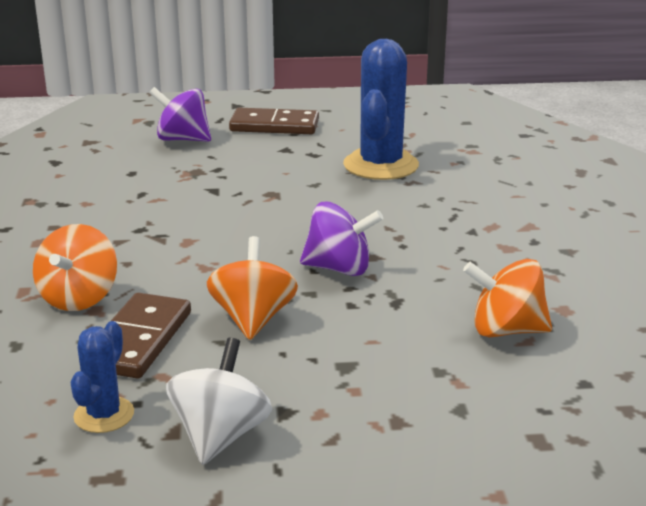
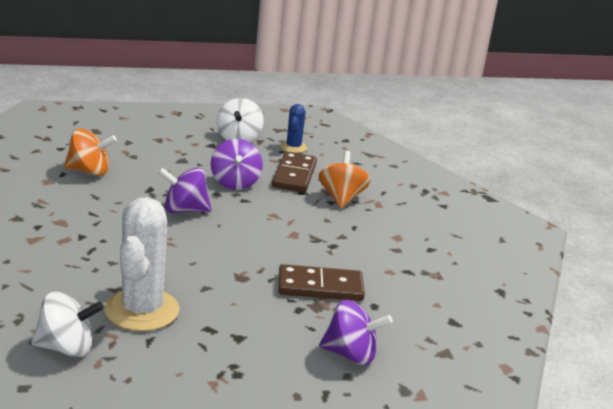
camera: 170 degrees right, 0 degrees up
orange spinning top [207,236,298,340] -> purple spinning top [211,139,263,190]
brown domino [229,108,319,134] -> brown domino moved to [278,264,365,301]
blue cactus [343,39,419,180] -> white cactus [104,197,180,331]
none -> white spinning top [31,292,104,357]

